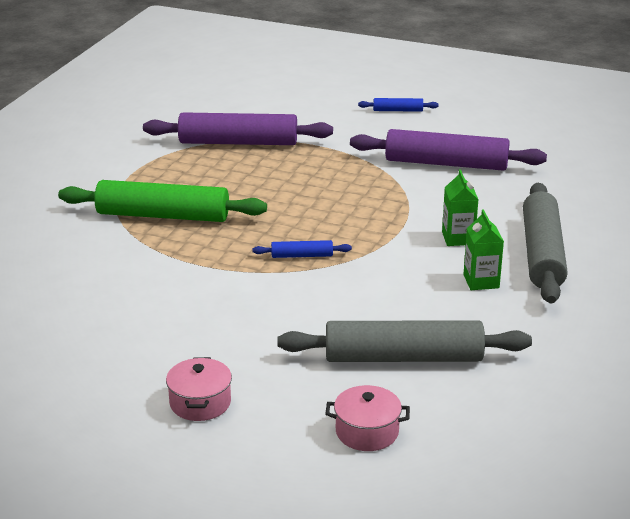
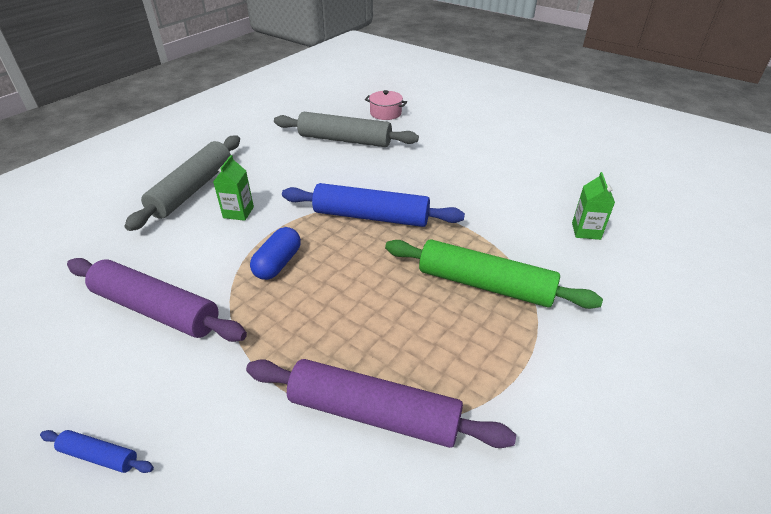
camera: 165 degrees left, 10 degrees up
pink pot [166,357,232,421] -> none
blue rolling pin [252,240,352,258] -> blue rolling pin [282,183,465,227], size x2.25
green carton [463,209,504,290] -> green carton moved to [572,172,615,240]
none -> blue capsule [250,227,301,280]

